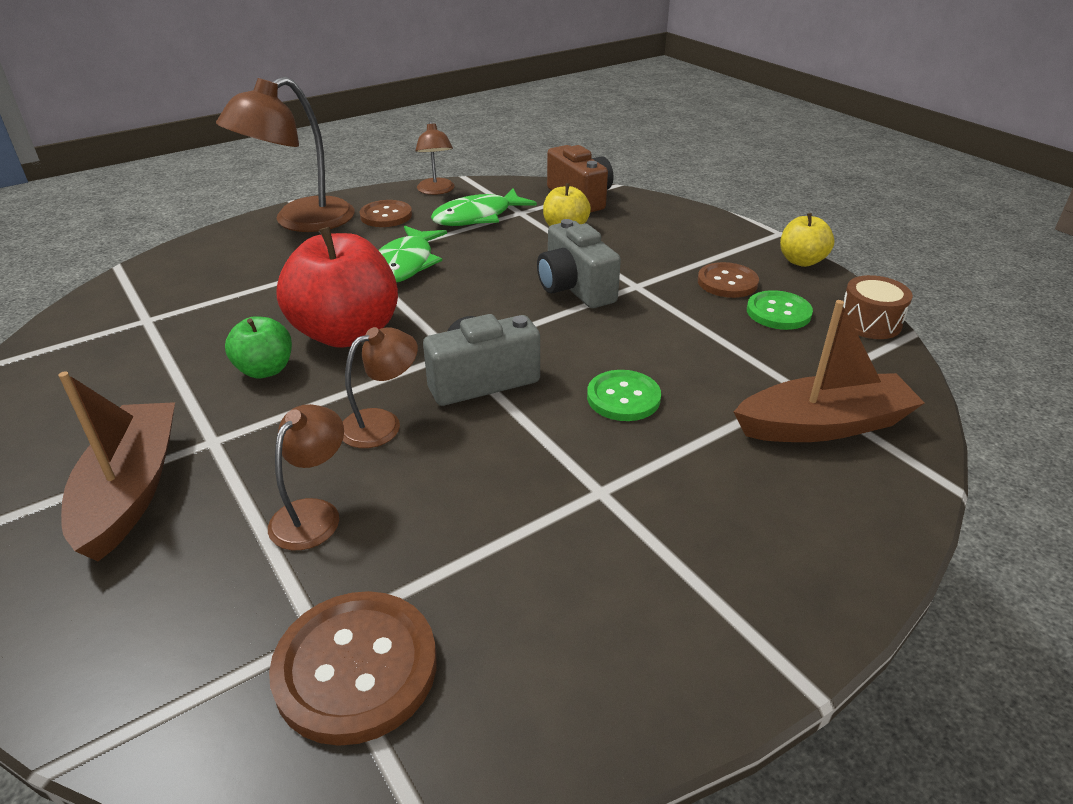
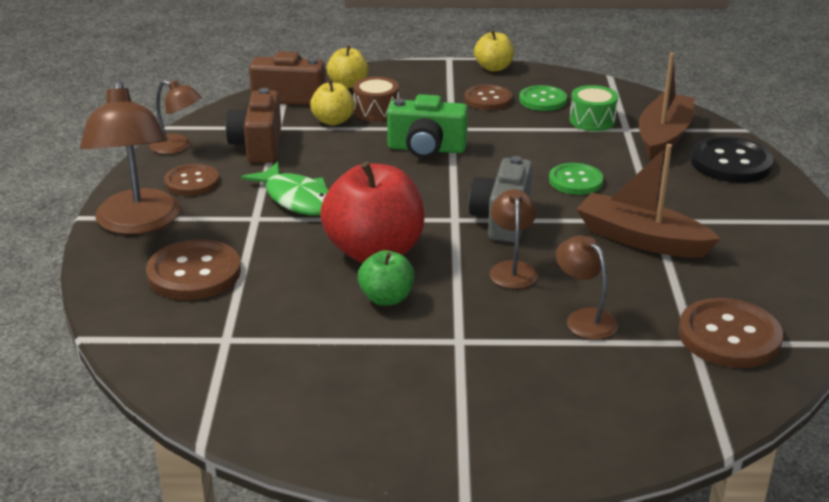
camera: 55 degrees left, 5 degrees down
brown boat [58,371,175,561] -> brown boat moved to [576,144,721,258]
green fish [431,188,537,226] -> brown camera [225,88,281,163]
grey camera [537,219,621,308] -> green camera [387,94,468,158]
brown drum [839,275,913,339] -> brown drum moved to [353,76,399,122]
none -> brown button [146,239,241,300]
none -> yellow apple [327,46,368,89]
none -> green drum [569,85,618,131]
none -> black button [691,136,774,183]

